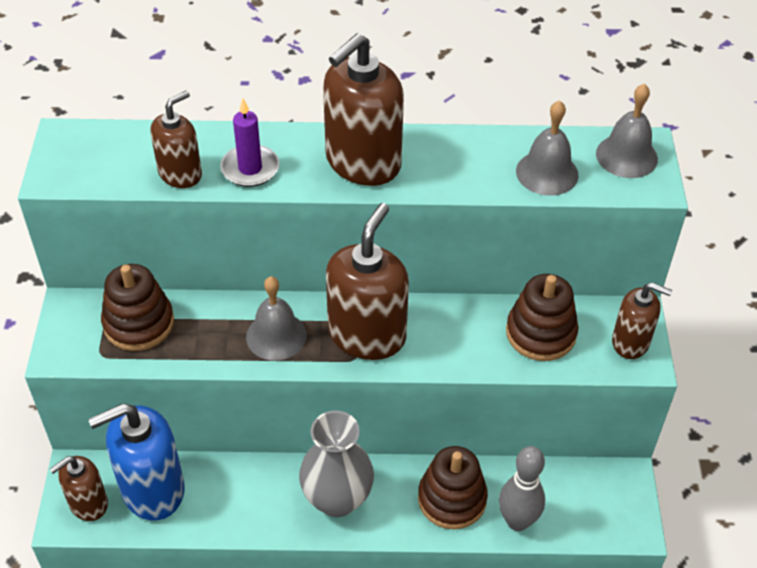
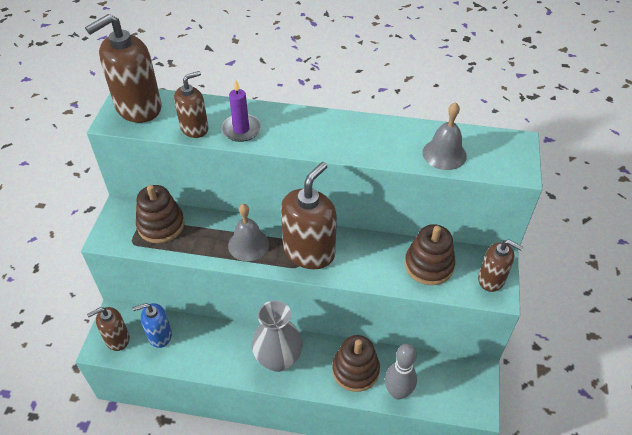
camera: 10 degrees right, 0 degrees up
blue soap dispenser [88,403,185,520] -> blue soap dispenser [133,303,172,348], size x0.59
brown soap dispenser [323,33,404,186] -> brown soap dispenser moved to [85,14,162,123]
grey bell [596,84,658,178] -> none

